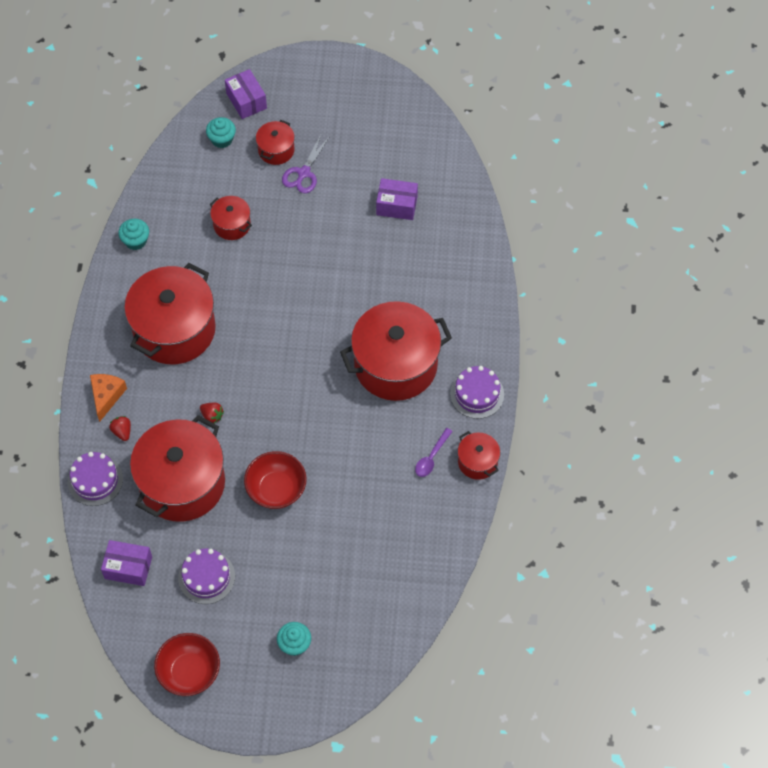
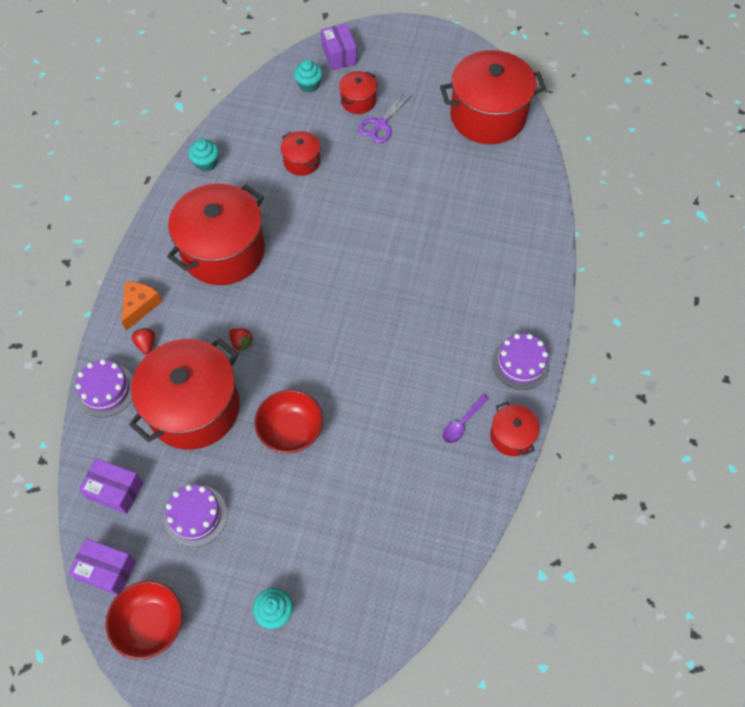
camera: 10 degrees right, 0 degrees up
red pot [340,301,452,401] -> red pot moved to [440,50,546,144]
purple box [376,178,418,220] -> purple box moved to [68,538,136,595]

